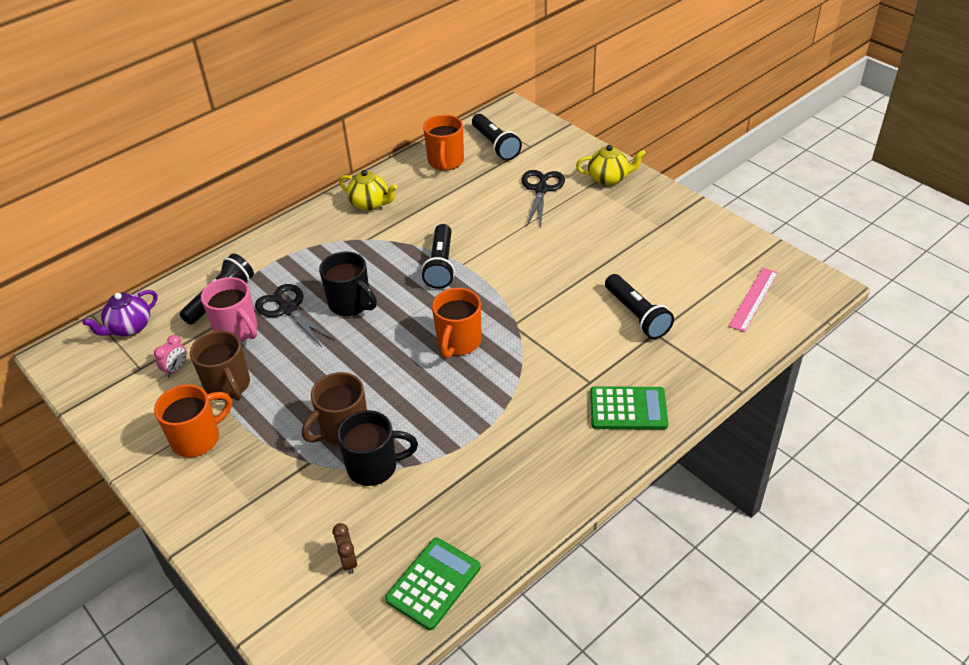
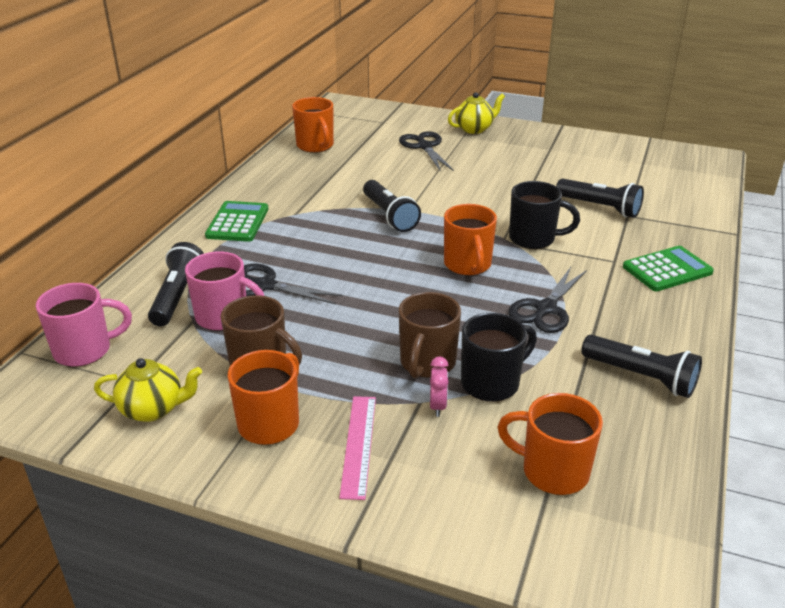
camera: 30 degrees left, 10 degrees down
purple teapot [82,290,158,336] -> pink mug [36,283,132,367]
pink clock [154,335,187,377] -> pink clock moved to [430,356,449,417]
black mug [319,251,377,316] -> black mug moved to [509,181,580,249]
brown clock [332,523,357,574] -> orange mug [497,393,603,495]
yellow teapot [339,170,397,211] -> yellow teapot moved to [94,358,202,422]
green calculator [385,537,481,630] -> green calculator moved to [205,201,268,242]
black flashlight [472,114,522,160] -> black flashlight moved to [581,335,702,398]
pink ruler [729,267,778,332] -> pink ruler moved to [339,396,376,500]
none -> black scissors [508,267,587,333]

